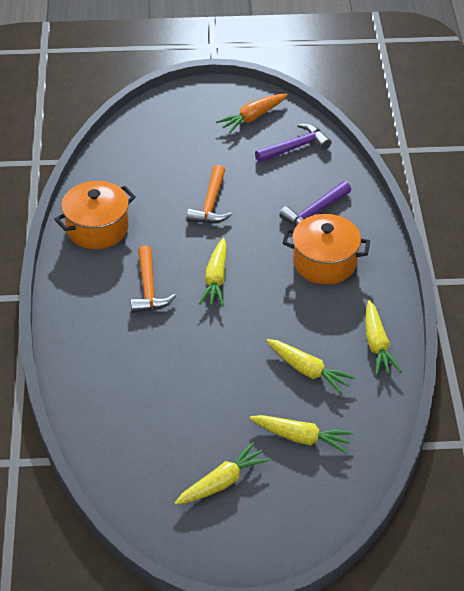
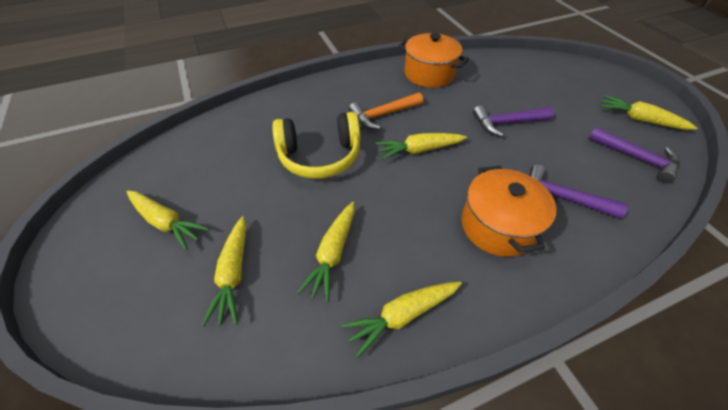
camera: 70 degrees right, 5 degrees up
orange hammer [187,165,232,224] -> purple hammer [473,105,554,137]
orange carrot [216,94,288,133] -> yellow carrot [600,95,697,130]
none -> yellow headphones [272,112,360,179]

